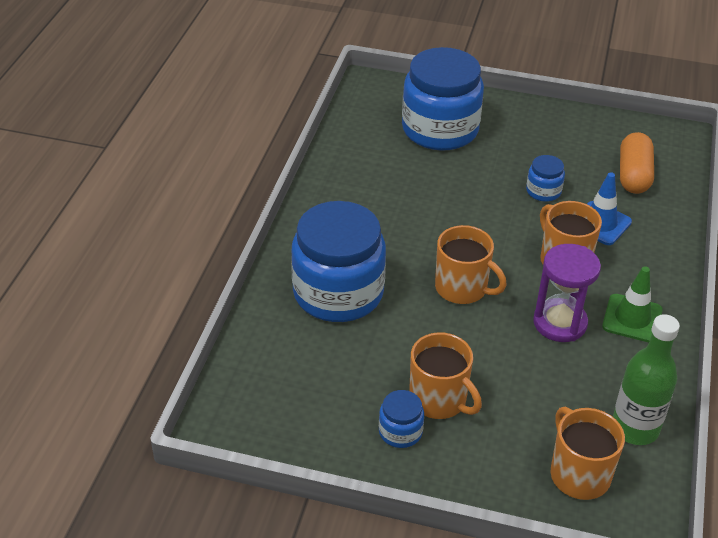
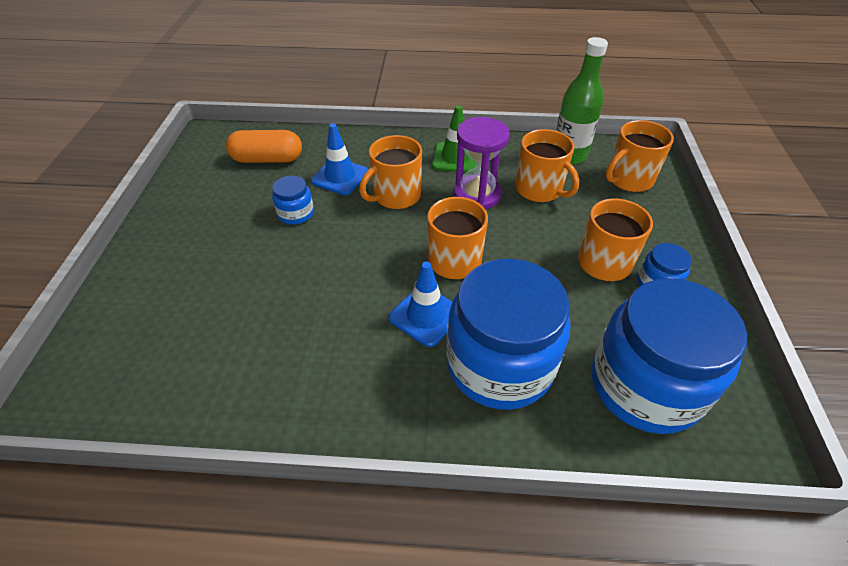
camera: 100 degrees left, 5 degrees up
blue jar [402,47,484,151] -> blue jar moved to [591,278,747,434]
none -> blue traffic cone [388,262,452,347]
none -> orange mug [516,129,579,202]

